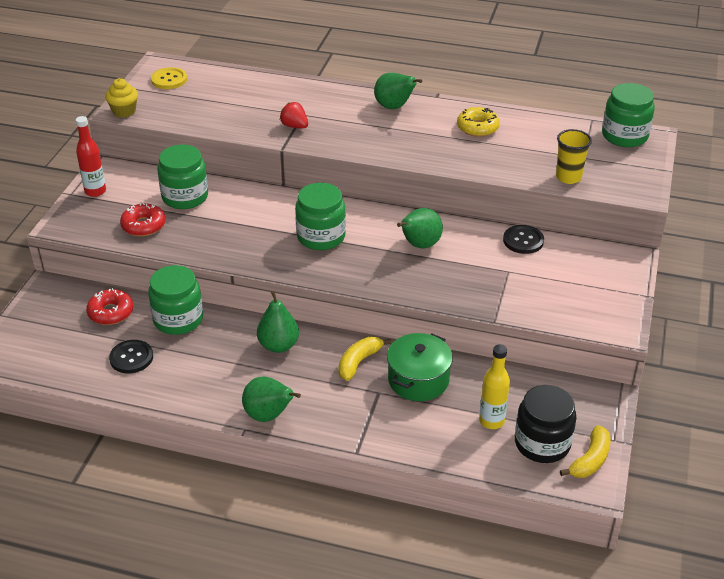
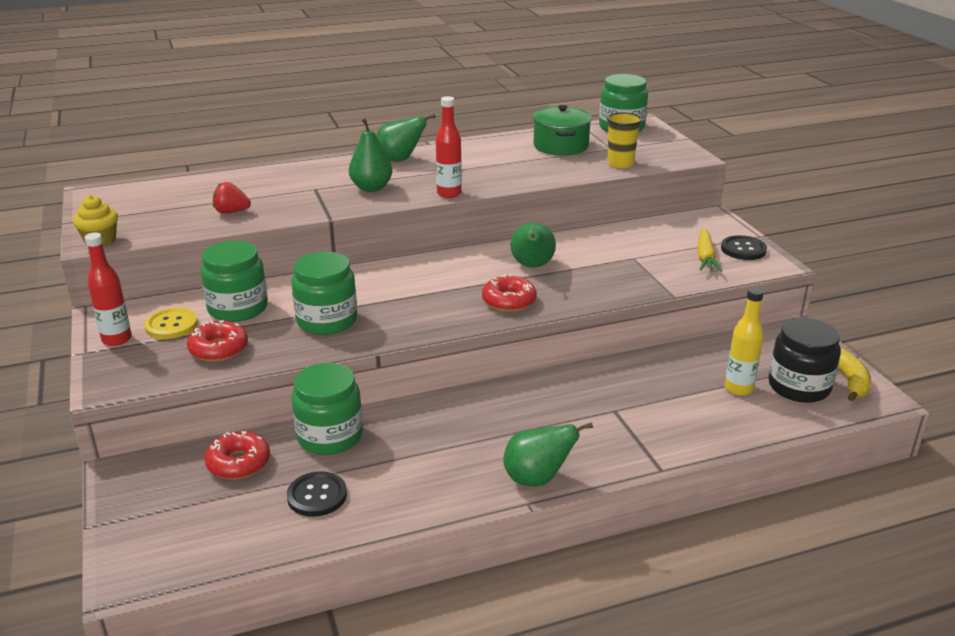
camera: 35 degrees left, 10 degrees down
yellow button [151,67,187,89] -> yellow button moved to [144,308,198,339]
green pear [257,291,299,353] -> green pear moved to [349,118,392,192]
red strawberry [280,102,308,128] -> red strawberry moved to [213,182,251,214]
green jar [295,183,346,250] -> green jar moved to [291,251,357,335]
yellow banana [338,337,391,381] -> none
green pot [387,333,453,401] -> green pot moved to [533,105,592,156]
yellow donut [457,107,500,137] -> none
black button [503,225,544,254] -> black button moved to [721,235,767,260]
none -> red bottle [436,96,462,198]
none -> red donut [482,274,537,312]
none -> yellow carrot [697,228,722,272]

